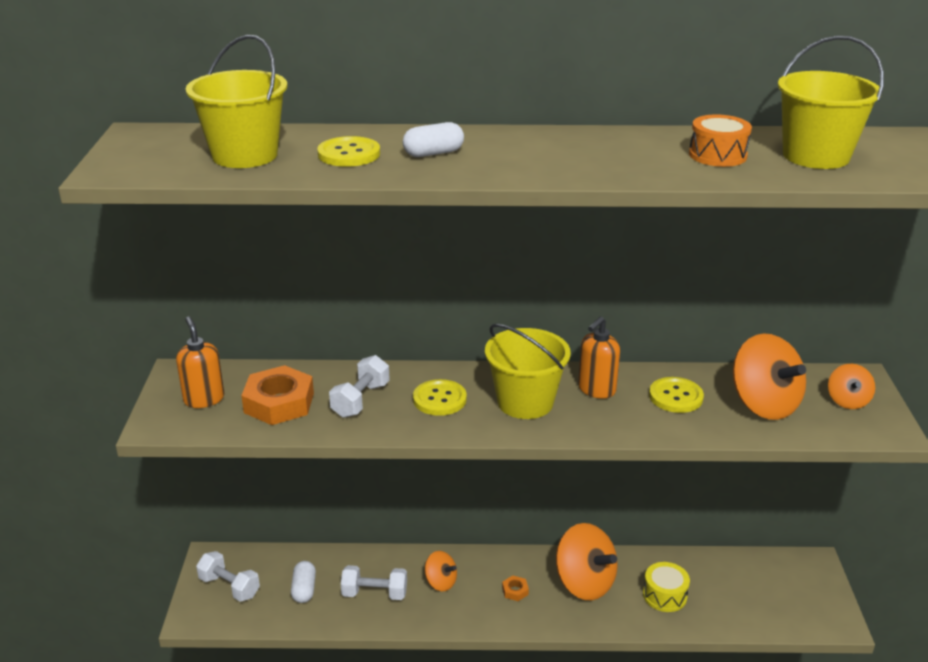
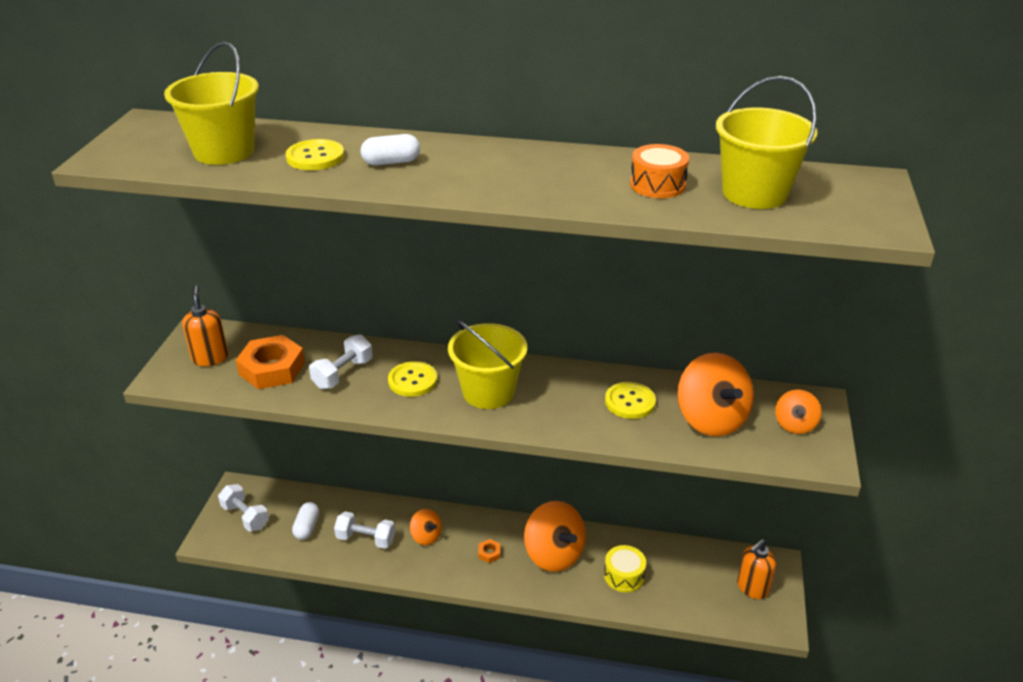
camera: 10 degrees right, 5 degrees up
orange soap dispenser [578,316,620,399] -> orange soap dispenser moved to [737,539,776,599]

